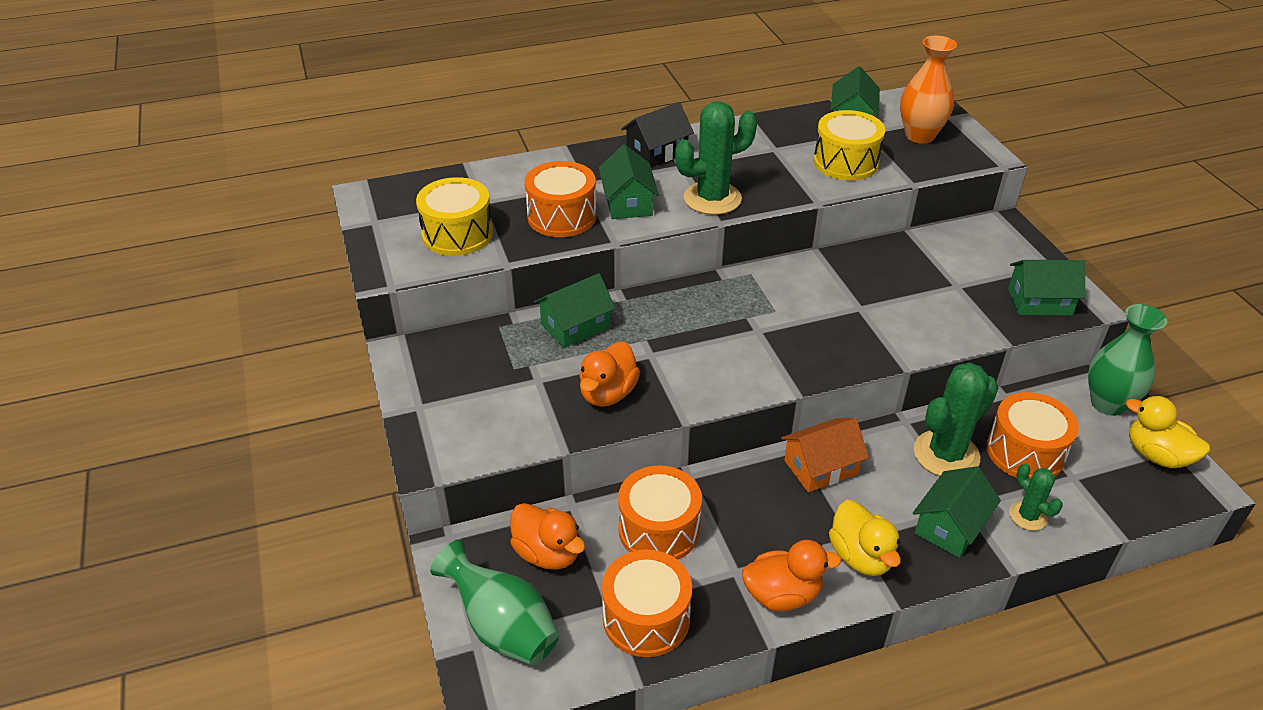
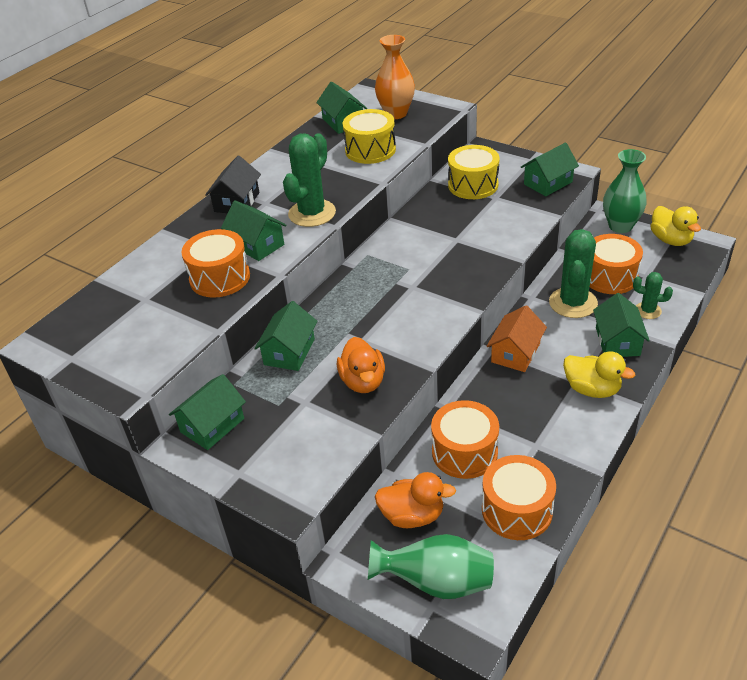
camera: 35 degrees left, 0 degrees up
yellow drum [416,177,493,256] -> yellow drum moved to [448,145,499,199]
orange duck [742,540,841,611] -> none
yellow duck [1126,396,1210,468] -> yellow duck turned 120 degrees counterclockwise [651,206,701,246]
none -> green house [169,374,246,450]

